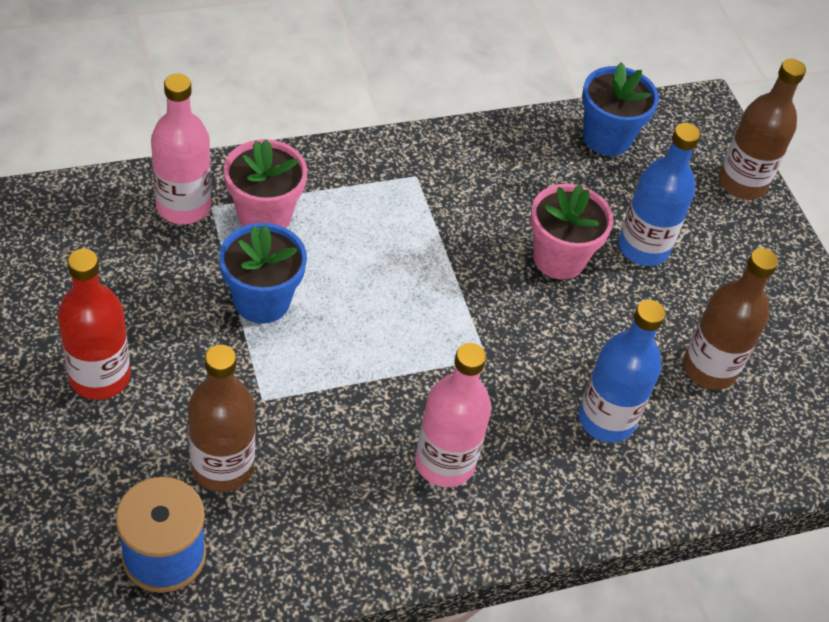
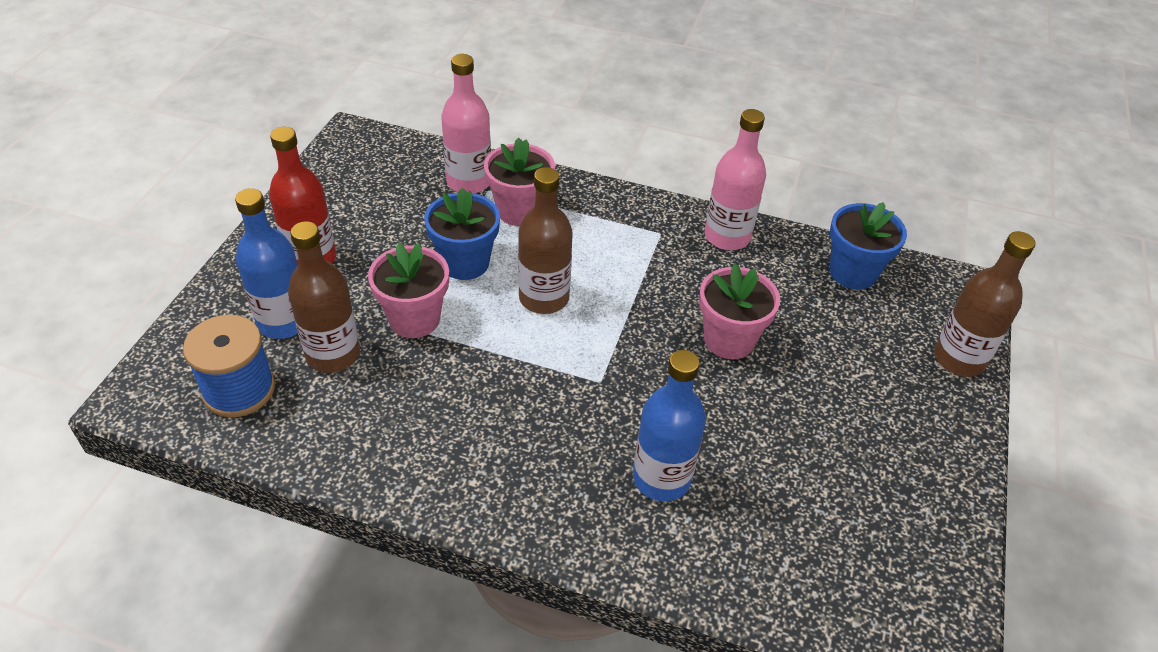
camera: 40 degrees right, 5 degrees down
pink bottle [415,343,492,487] -> pink bottle moved to [705,109,766,250]
blue bottle [618,123,700,266] -> blue bottle moved to [235,188,298,339]
brown bottle [683,248,778,390] -> brown bottle moved to [518,167,573,314]
none -> pink flower pot [368,243,449,338]

